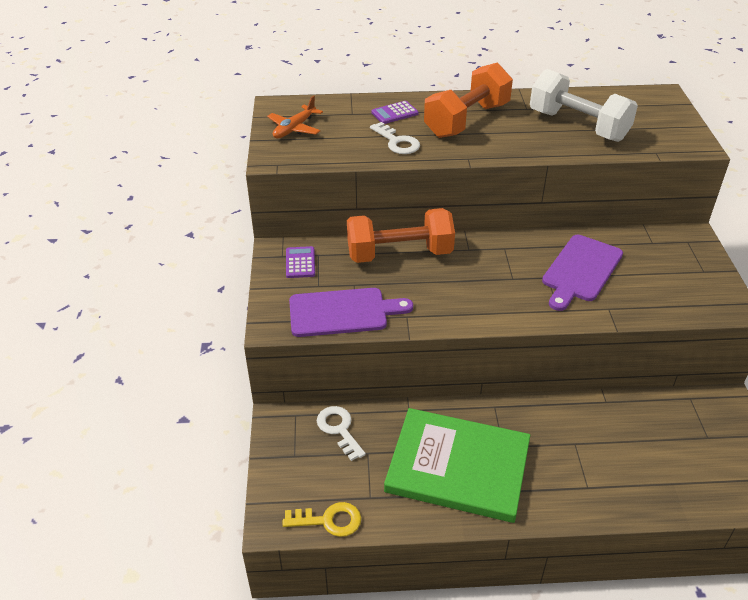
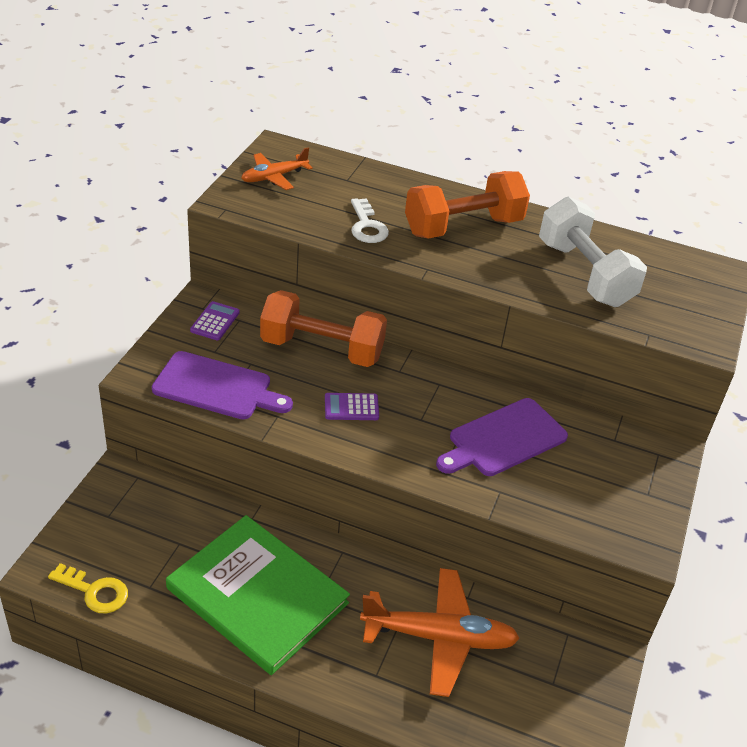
camera: 20 degrees right, 0 degrees up
white key [317,406,366,461] -> none
purple calculator [371,101,418,124] -> purple calculator moved to [325,393,379,420]
none -> orange plane [360,568,520,697]

